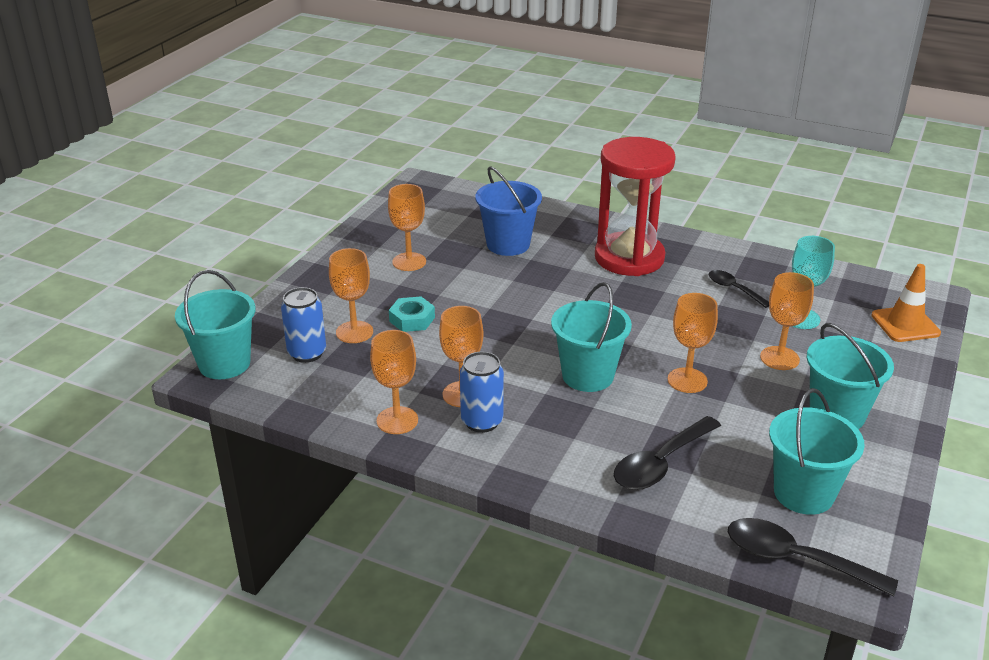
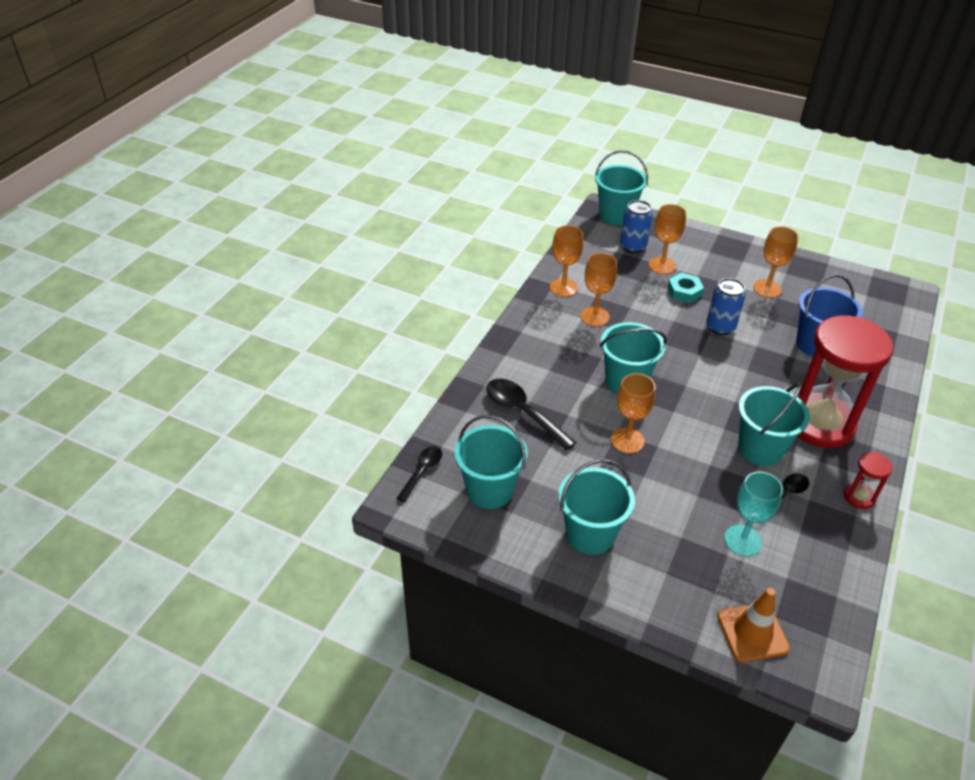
camera: 90 degrees right, 10 degrees up
blue can [460,351,504,433] -> blue can moved to [706,278,746,335]
black spoon [728,518,898,597] -> black spoon [396,446,442,502], size x0.61
orange goblet [760,272,814,370] -> none
none -> turquoise bucket [738,383,810,466]
none -> red hourglass [844,452,892,509]

